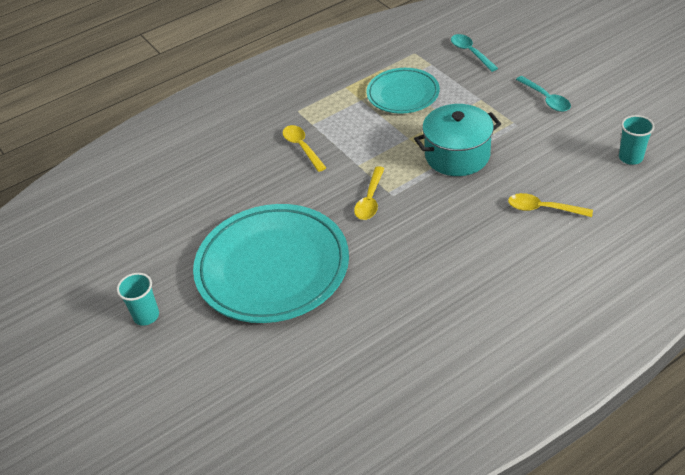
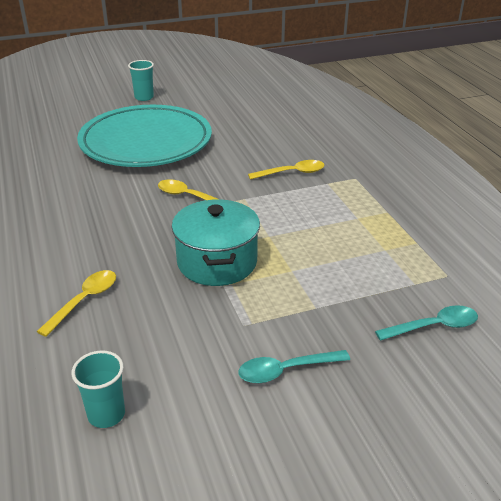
camera: 100 degrees right, 10 degrees down
turquoise plate [367,68,440,114] -> none

